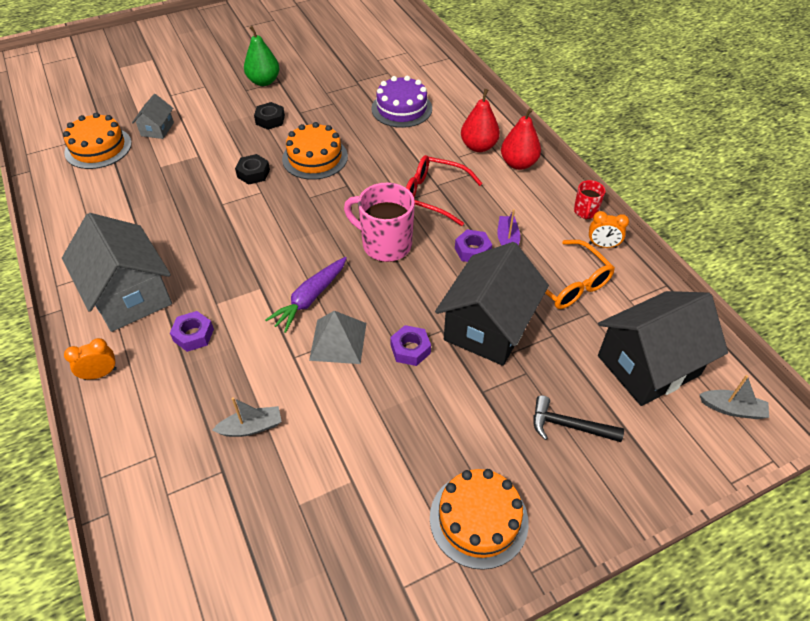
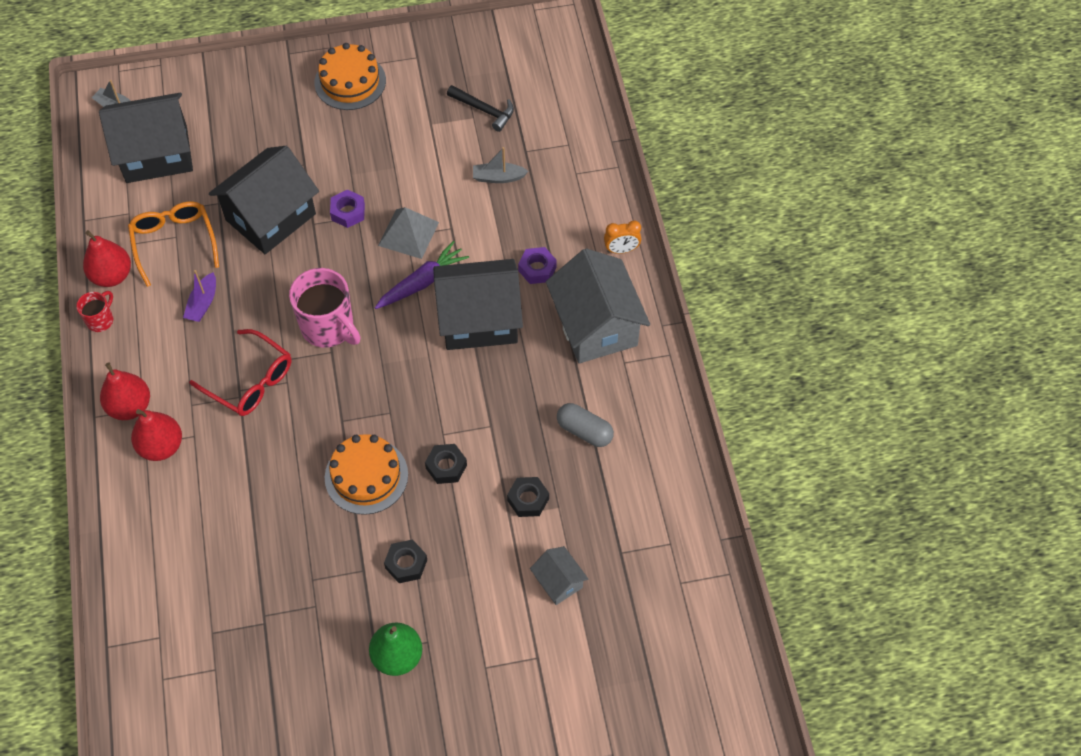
camera: 165 degrees left, 10 degrees up
orange cake [63,113,132,169] -> none
grey house [132,94,174,139] -> grey house turned 60 degrees counterclockwise [530,546,588,605]
purple cake [371,76,432,128] -> none
purple nut [455,230,492,262] -> none
black hammer [533,395,624,442] -> black hammer moved to [447,85,514,132]
orange clock [589,211,629,248] -> red pear [83,230,131,287]
none -> black house [433,259,523,350]
none -> black nut [507,477,549,517]
none -> grey capsule [557,403,614,447]

